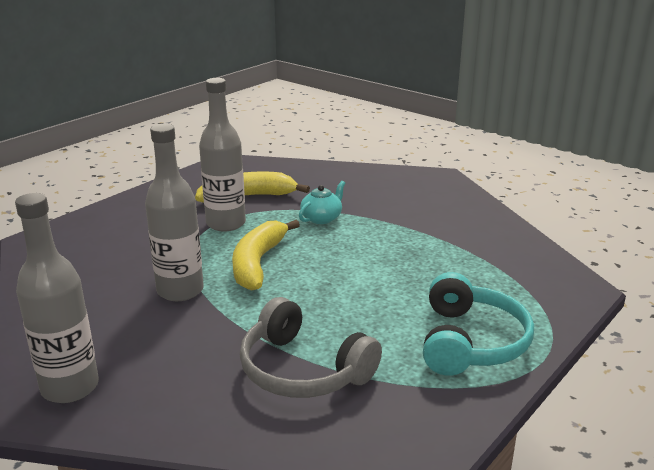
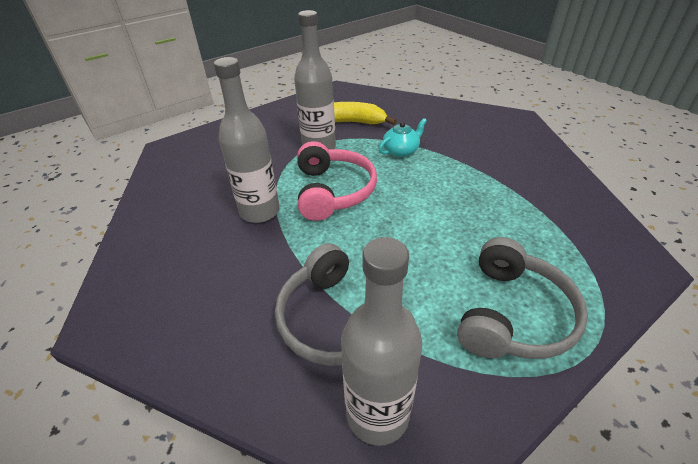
camera: 15 degrees right, 15 degrees up
grey bottle [15,193,99,403] -> grey bottle moved to [341,237,422,446]
yellow banana [232,220,300,291] -> pink headphones [297,141,377,221]
turquoise headphones [423,272,534,376] -> grey headphones [457,237,588,359]

